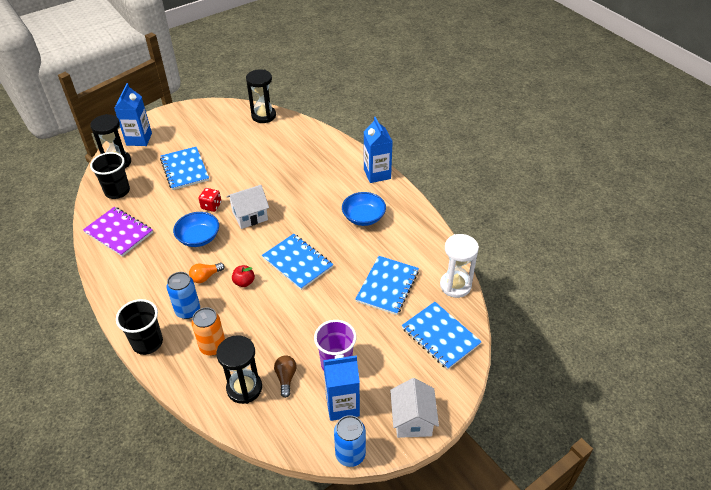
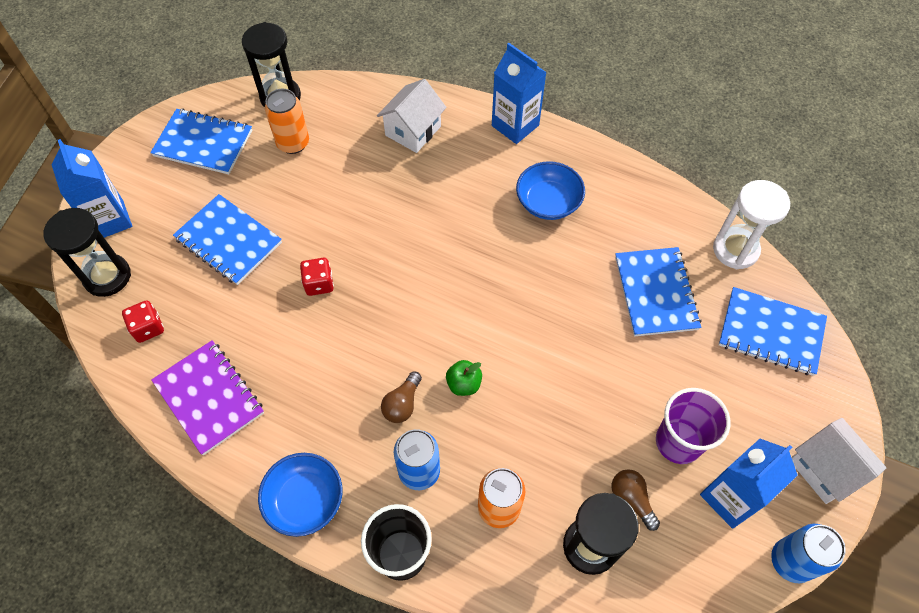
camera: 30 degrees left, 15 degrees up
purple notebook [83,207,153,257] -> purple notebook turned 45 degrees clockwise [151,340,264,455]
black cup [90,152,130,199] -> red dice [122,300,164,343]
blue bowl [173,212,219,247] -> blue bowl moved to [258,453,343,537]
orange light bulb [189,263,225,283] -> brown light bulb [381,372,422,423]
white house [227,185,269,229] -> white house moved to [377,79,447,153]
red apple [232,265,255,287] -> green apple [446,360,482,396]
blue notebook [262,234,333,290] -> blue notebook moved to [150,108,252,174]
none -> orange can [265,89,309,154]

